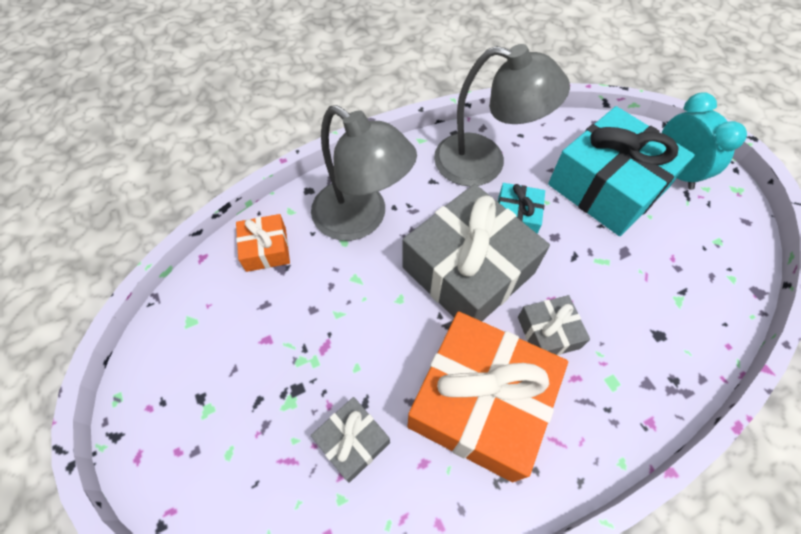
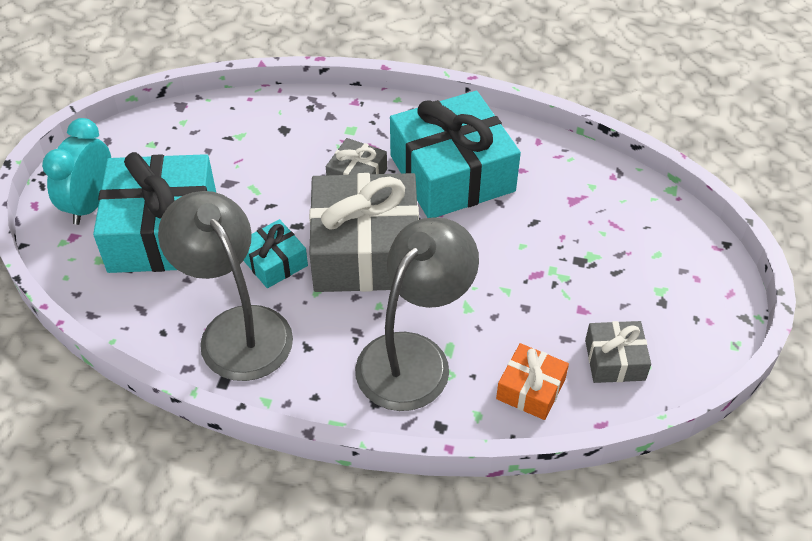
camera: 140 degrees left, 10 degrees down
grey lamp [311,105,417,241] -> grey lamp turned 45 degrees clockwise [355,217,479,411]
grey gift [311,397,390,483] -> grey gift moved to [585,321,651,383]
orange gift [408,311,568,482] -> turquoise gift [390,91,521,218]

